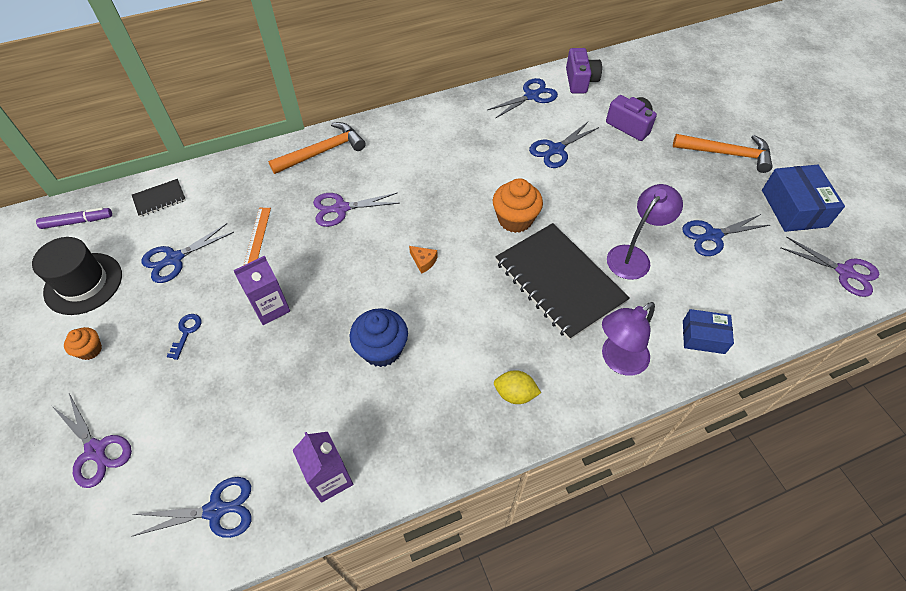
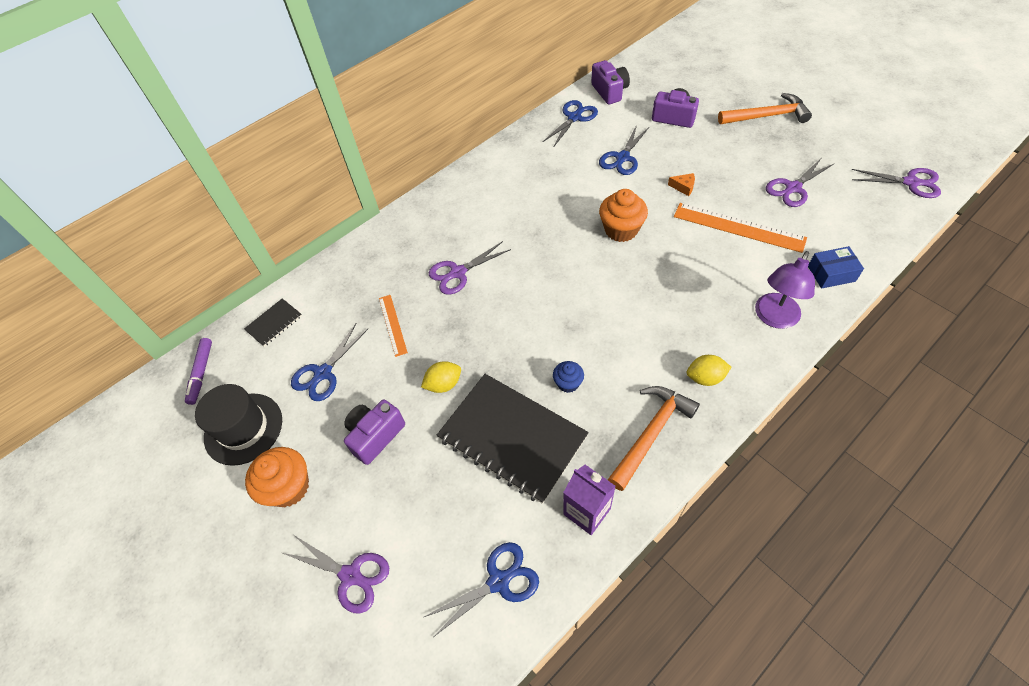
camera: 15 degrees left, 0 degrees up
purple marker [36,208,112,229] -> purple marker turned 120 degrees clockwise [185,338,212,405]
orange cupcake [64,327,102,360] -> orange cupcake [245,447,309,507], size x1.78
blue key [166,314,201,360] -> purple camera [344,399,405,465]
purple carton [233,256,290,325] -> yellow lemon [421,361,461,393]
orange hammer [268,122,366,174] -> orange hammer moved to [608,386,700,491]
blue cupcake [350,308,408,367] -> blue cupcake [553,361,584,393], size x0.56
orange cheese [409,246,438,274] -> orange cheese moved to [668,173,695,196]
black notebook [495,223,630,340] -> black notebook moved to [437,374,589,504]
purple lamp [607,184,683,280] -> orange ruler [674,203,807,253]
blue scissors [682,214,770,256] -> purple scissors [766,159,834,207]
blue box [762,165,845,232] -> none

